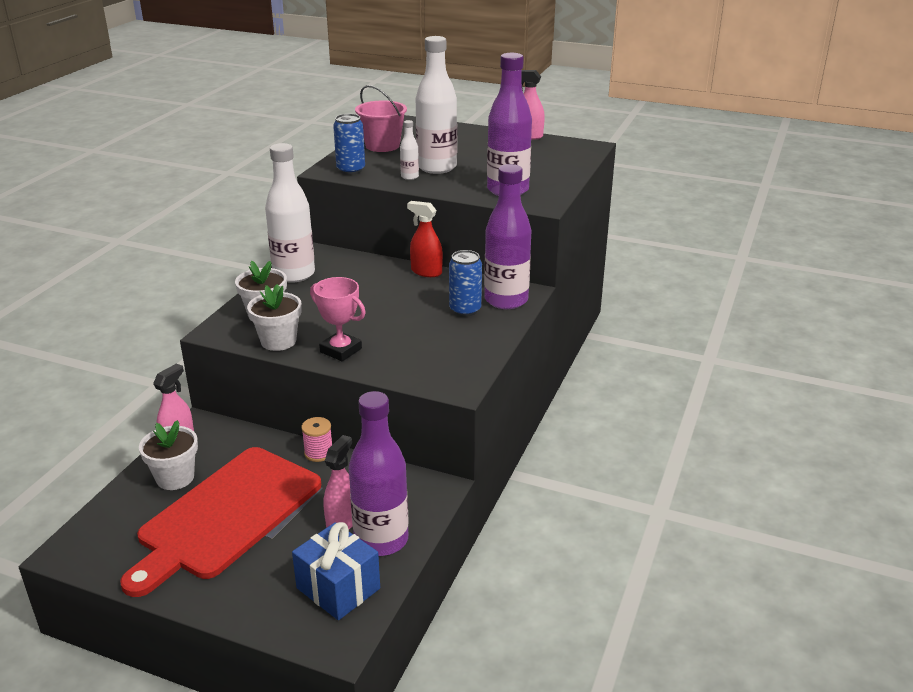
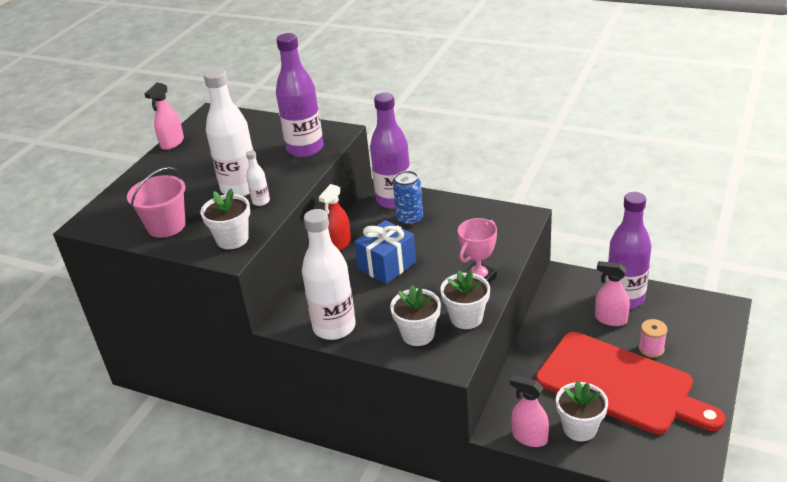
camera: 85 degrees left, 5 degrees up
blue gift [292,522,380,620] -> blue gift moved to [354,220,416,284]
pink spool [301,417,332,462] -> pink spool moved to [639,319,667,358]
blue can [333,114,365,175] -> white flower pot [200,189,250,249]

